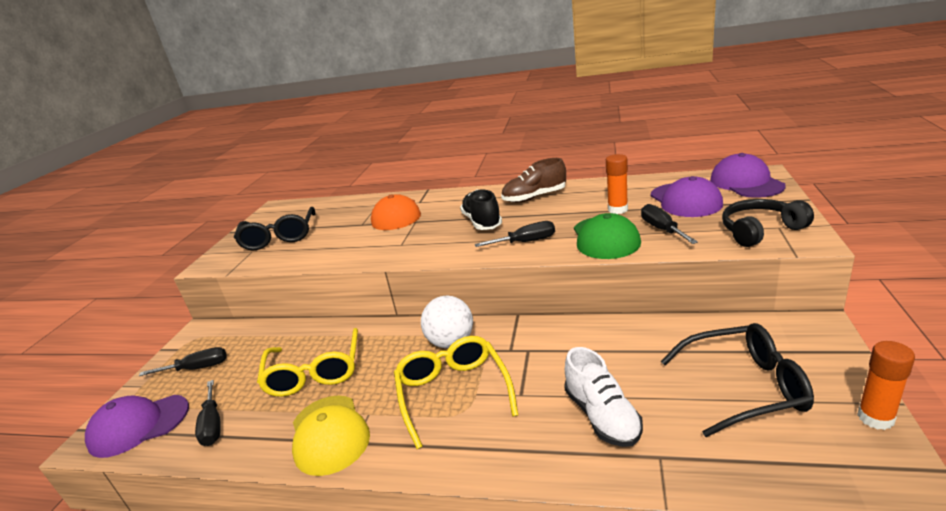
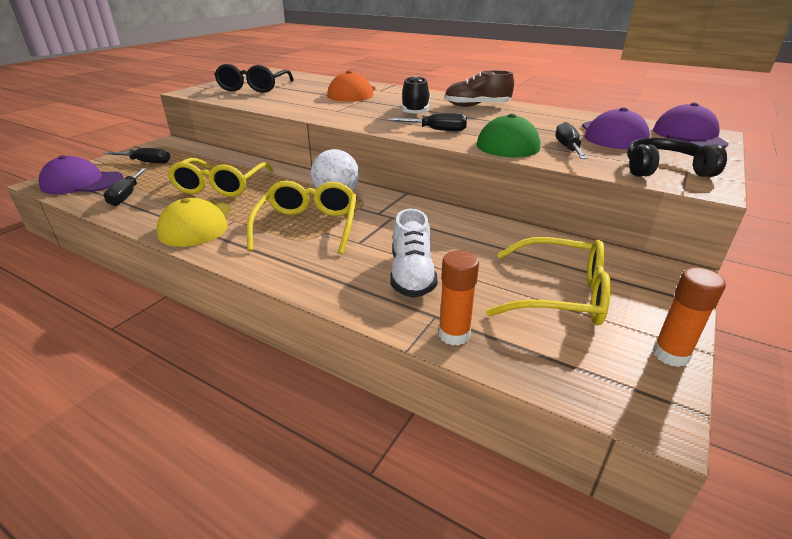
camera: 15 degrees right, 5 degrees up
orange glue stick [606,154,628,214] -> orange glue stick moved to [438,251,479,346]
black glasses [661,323,814,437] -> yellow glasses [486,237,611,325]

